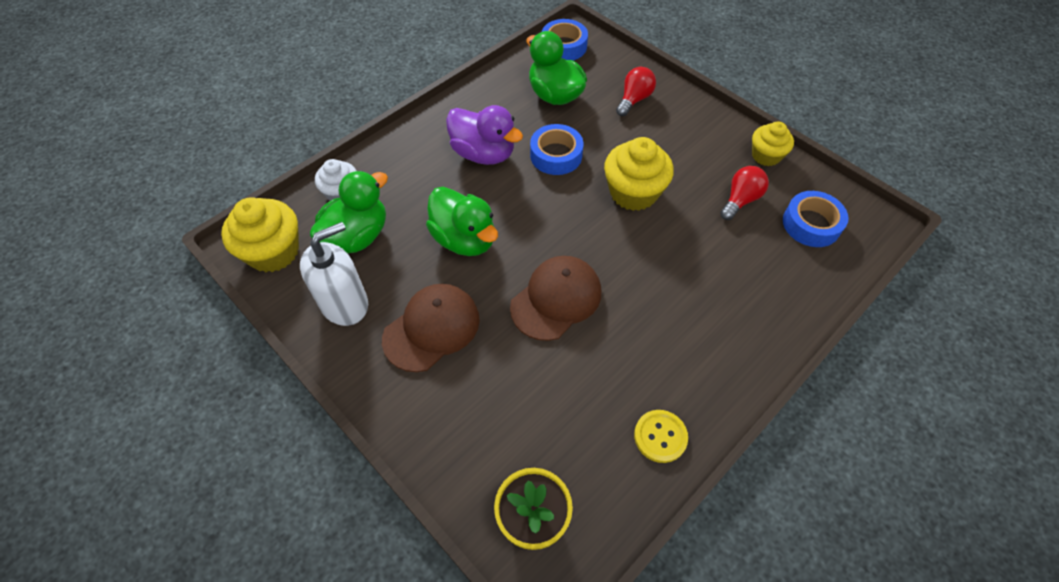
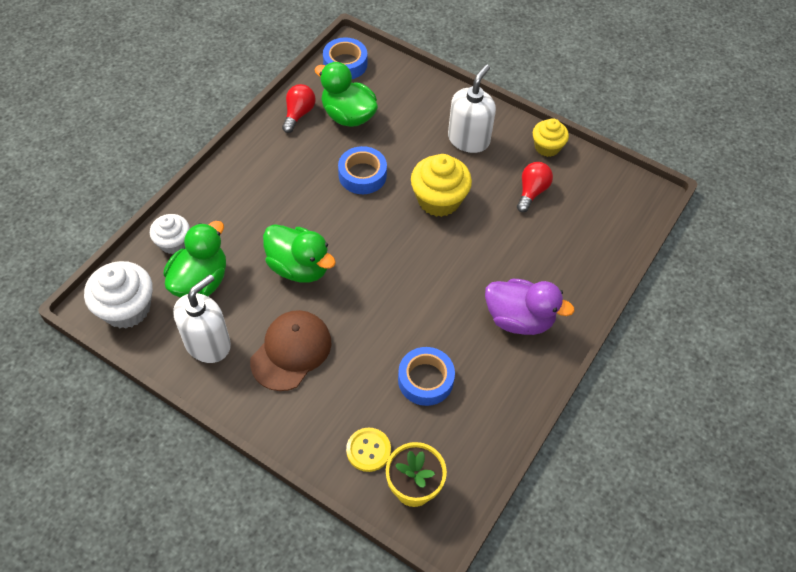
camera: 15 degrees left, 0 degrees up
yellow cupcake [221,197,299,272] -> white cupcake [84,261,153,328]
purple duck [446,105,523,165] -> purple duck moved to [485,279,575,335]
brown cap [510,256,601,341] -> none
red light bulb [616,67,656,116] -> red light bulb moved to [282,84,316,133]
yellow button [634,410,688,463] -> yellow button moved to [346,428,391,472]
blue tape [783,191,848,247] -> blue tape moved to [398,347,455,406]
none -> white soap dispenser [448,64,496,153]

